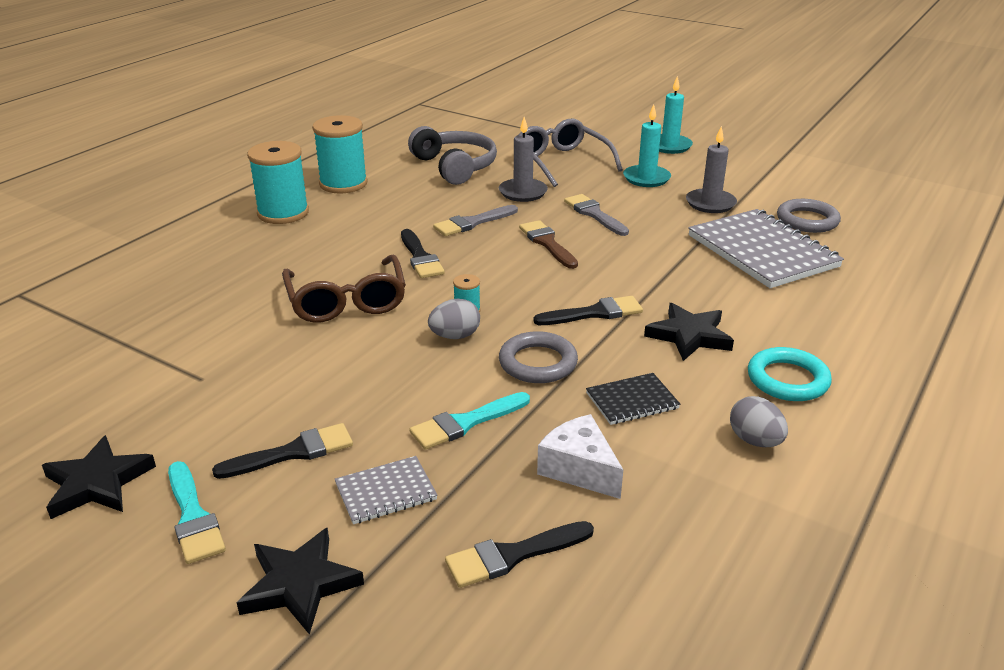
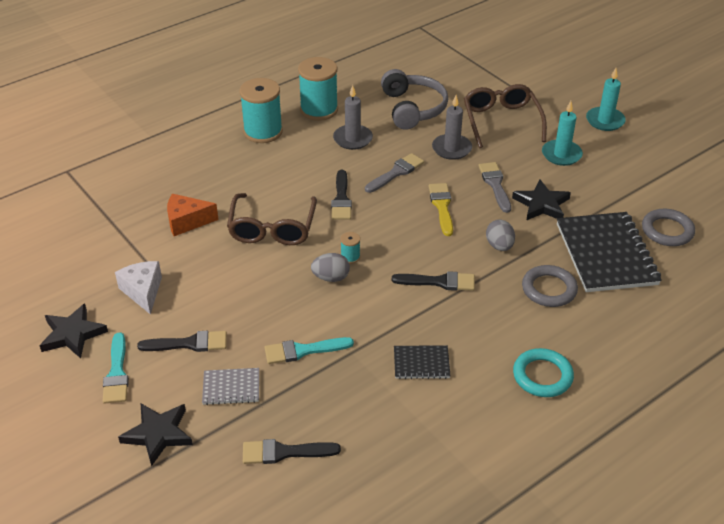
camera: 20 degrees right, 10 degrees up
grey brush [433,205,518,236] -> grey brush turned 150 degrees clockwise [365,153,424,193]
grey ring [499,331,578,383] -> grey ring moved to [522,265,578,307]
grey glasses [519,119,623,187] -> brown glasses [464,84,547,148]
brown brush [519,220,578,269] -> yellow brush [428,183,453,236]
white cheese [537,414,623,499] -> white cheese moved to [115,261,162,315]
black star [644,303,734,361] -> black star moved to [512,179,571,221]
grey candle [686,126,737,213] -> grey candle moved to [333,85,373,150]
grey notebook [688,209,844,288] -> black notebook [557,212,662,292]
grey egg [730,396,788,447] -> grey egg moved to [486,220,515,251]
none -> orange cheese [167,194,219,236]

